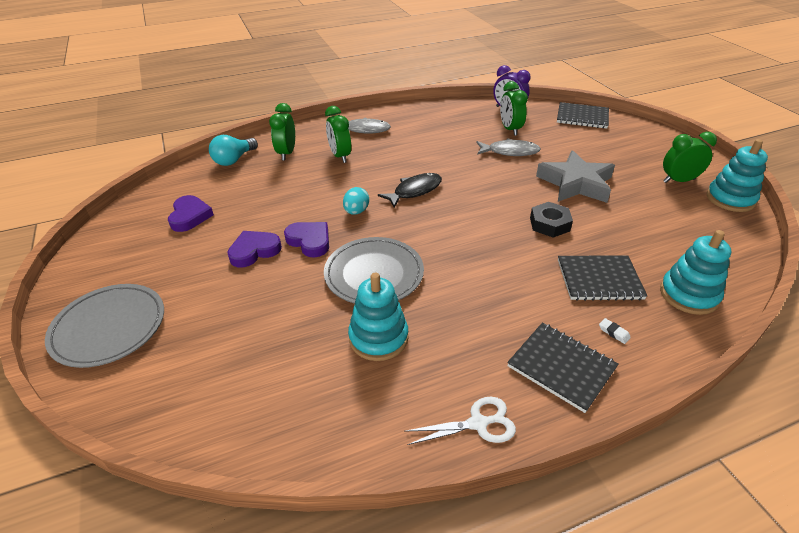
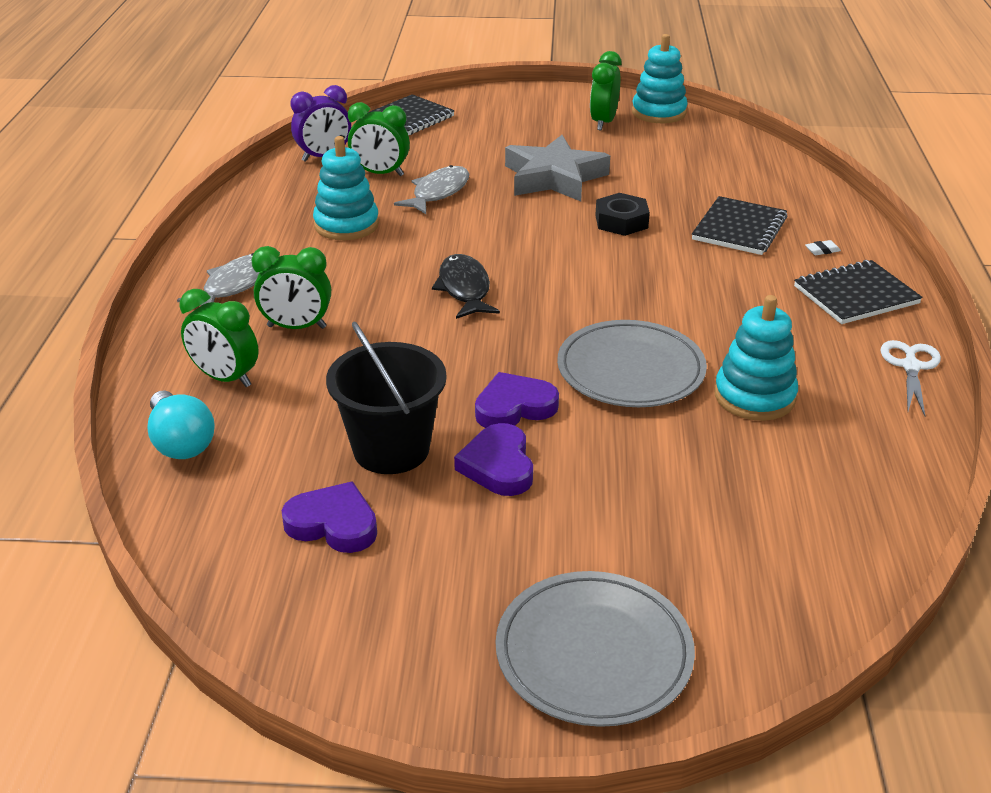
camera: 65 degrees left, 5 degrees down
turquoise egg [343,187,369,215] -> none
turquoise stacking toy [660,230,731,315] -> turquoise stacking toy moved to [313,136,379,240]
none -> black bucket [326,322,447,474]

